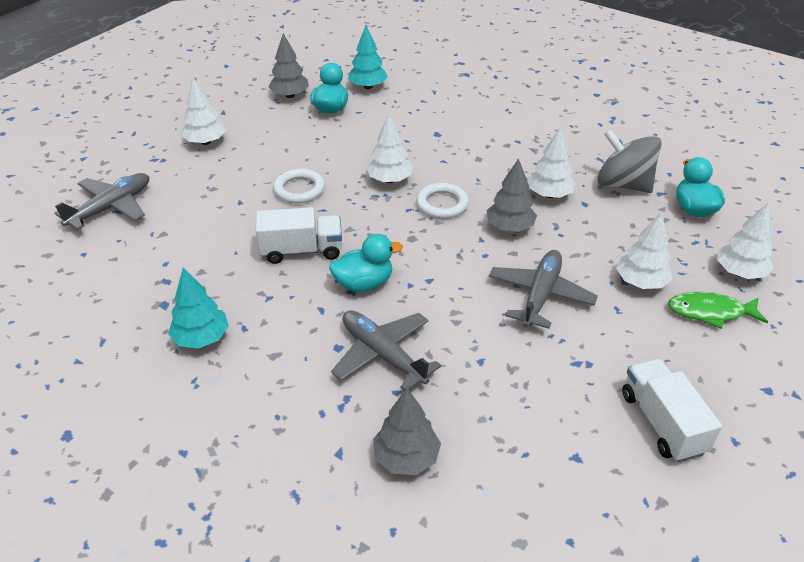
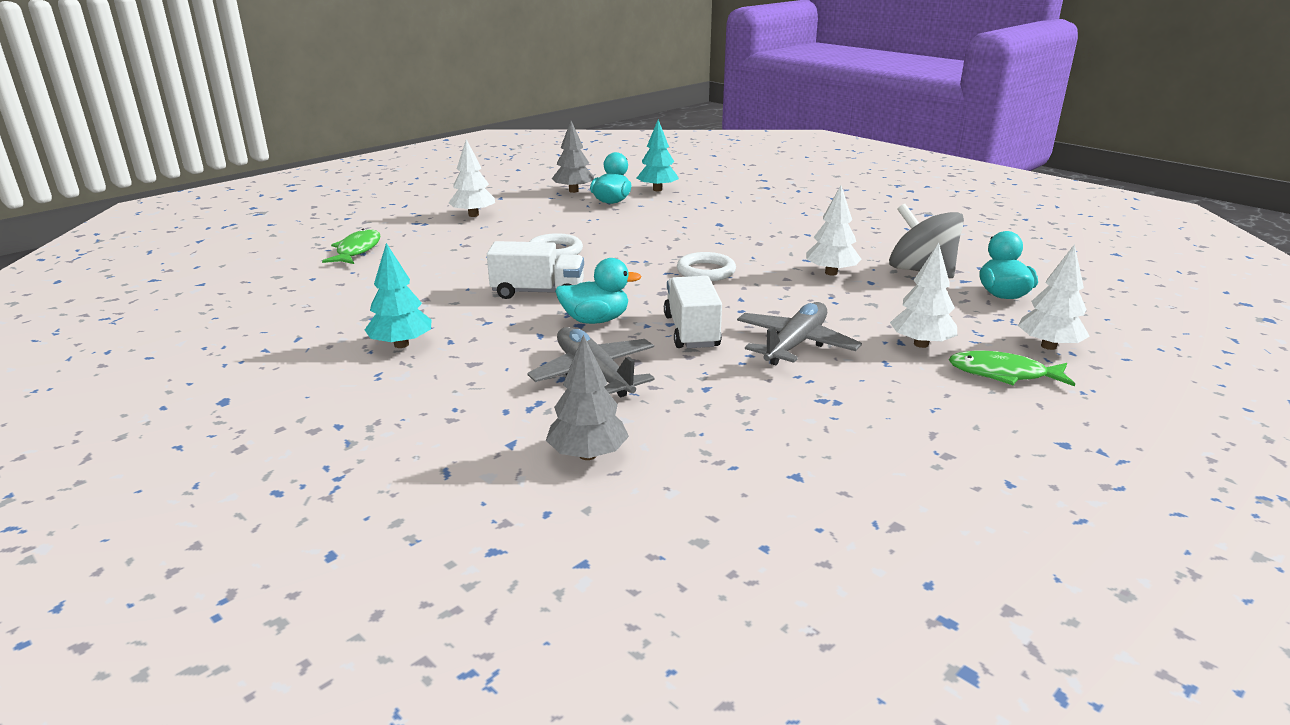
camera: 10 degrees right, 15 degrees down
grey plane [55,173,149,230] -> green fish [322,229,381,264]
white tree [366,113,413,183] -> none
grey tree [487,158,537,232] -> none
white truck [622,359,722,462] -> white truck moved to [664,276,722,348]

